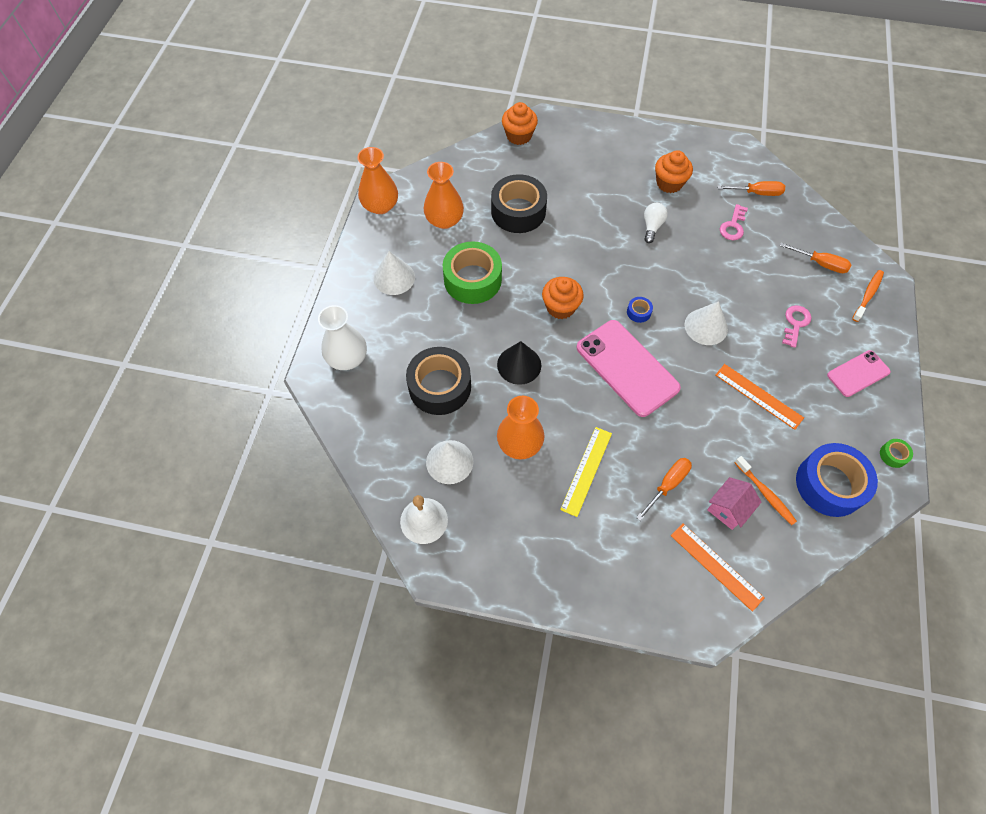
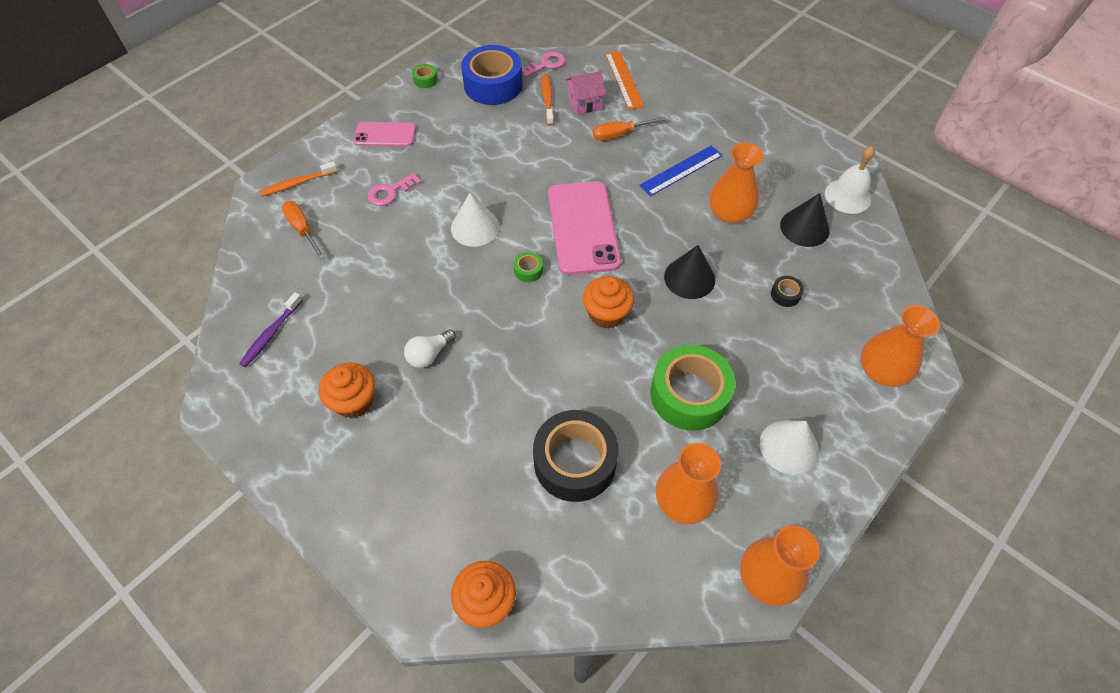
camera: 150 degrees left, 5 degrees down
white vase [318,305,367,370] -> orange vase [861,305,940,387]
black tape [406,347,471,415] -> black tape [771,276,804,307], size x0.41
white cone [426,440,473,484] -> black cone [780,193,830,247]
yellow ruler [560,427,612,517] -> blue ruler [639,145,723,196]
blue tape [627,297,653,323] -> green tape [514,252,543,282]
orange ruler [715,364,804,430] -> none
orange screwdriver [717,181,785,196] -> purple toothbrush [239,292,303,367]
pink key [720,204,748,240] -> pink key moved to [522,52,565,77]

